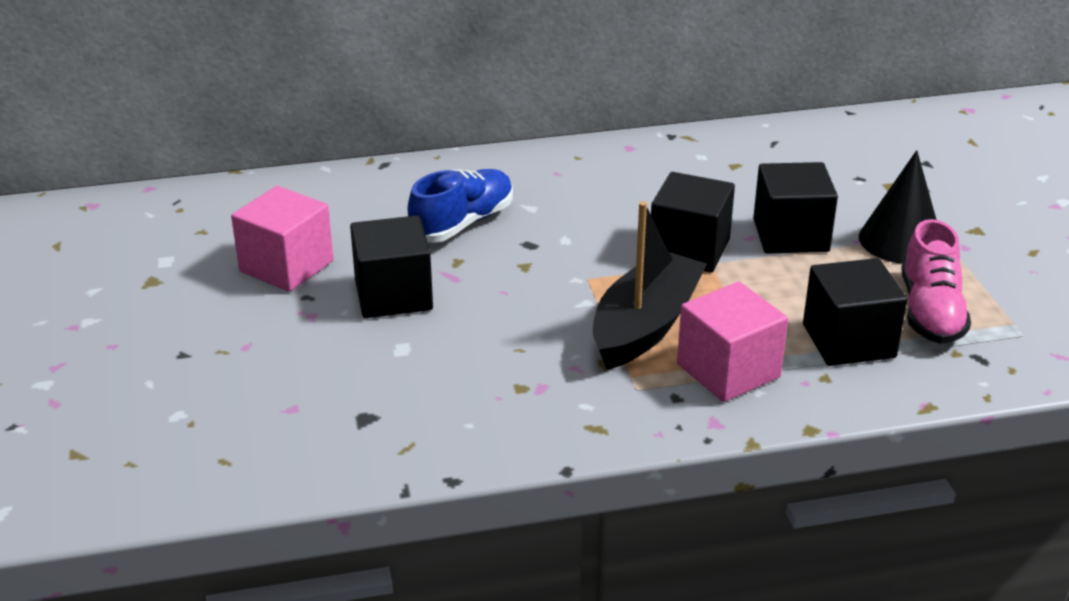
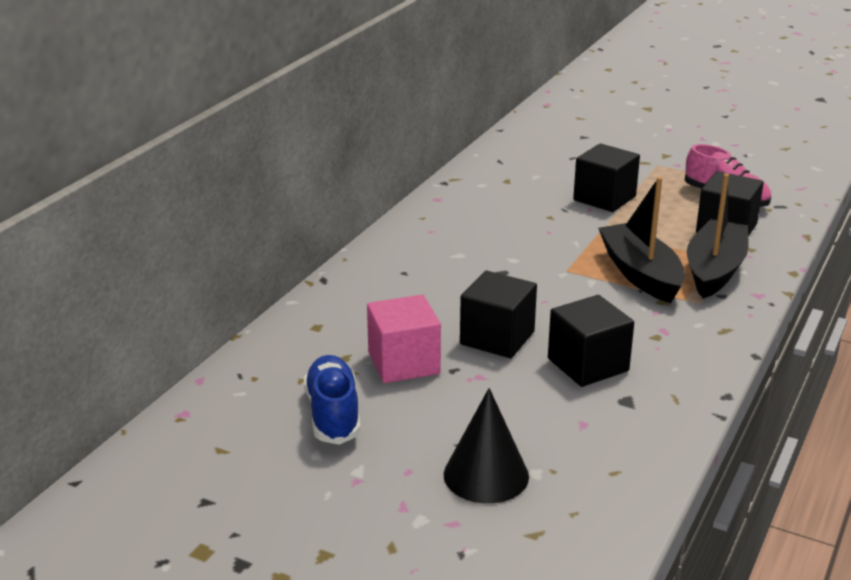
camera: 50 degrees left, 5 degrees down
blue shoe [408,169,513,243] -> blue shoe moved to [304,355,360,445]
black cube [651,172,735,273] -> black cube moved to [548,295,634,387]
pink cube [677,282,788,402] -> black boat [687,173,749,299]
black cone [859,150,937,264] -> black cone moved to [444,388,529,504]

